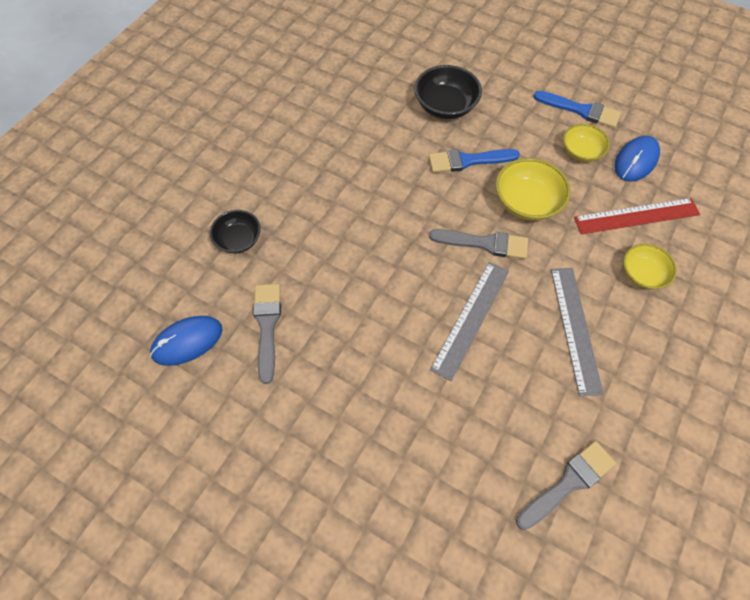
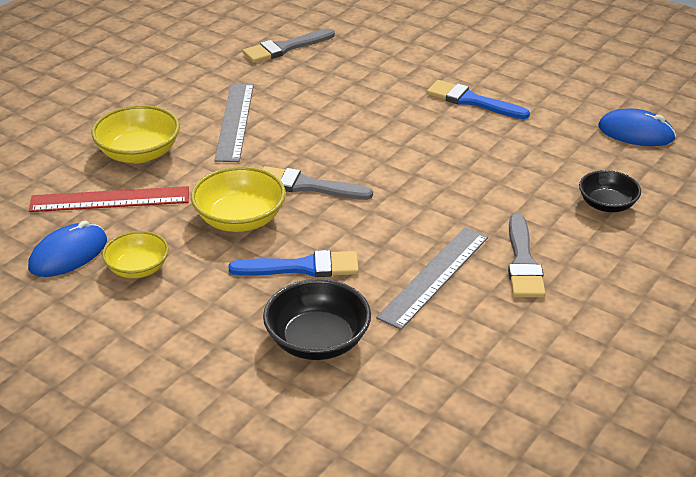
camera: 175 degrees left, 25 degrees down
blue mouse [150,316,223,366] -> blue mouse turned 45 degrees clockwise [598,108,676,146]
grey brush [253,284,281,384] -> grey brush moved to [508,214,546,298]
grey ruler [430,262,509,381] -> grey ruler moved to [376,227,488,330]
blue brush [533,91,621,128] -> blue brush moved to [427,80,530,119]
yellow bowl [623,244,677,290] -> yellow bowl [92,105,180,163], size x1.51

